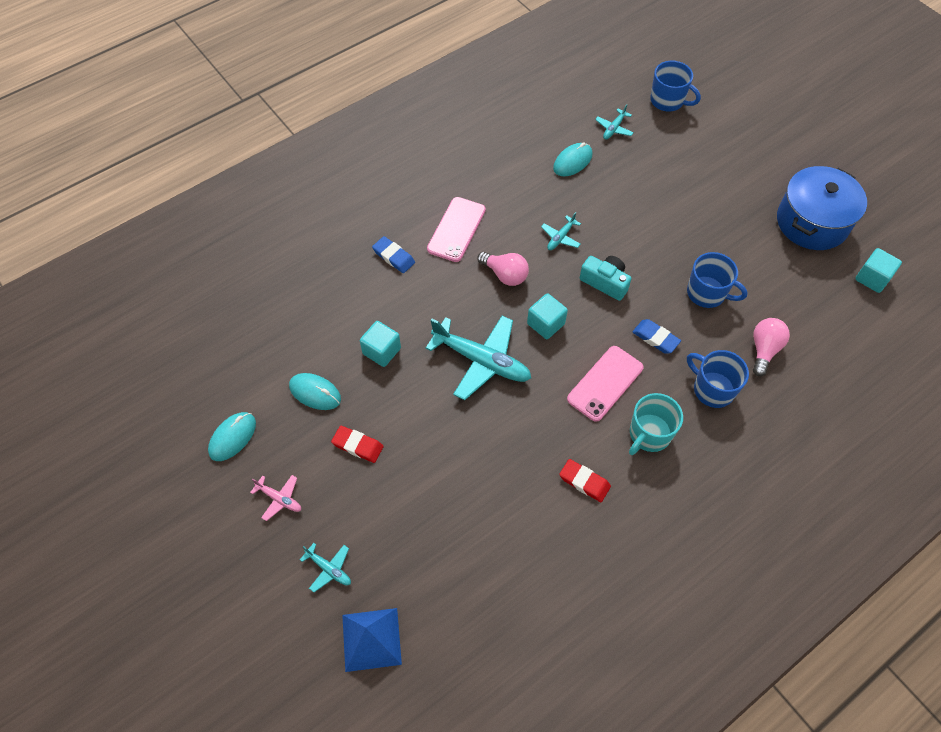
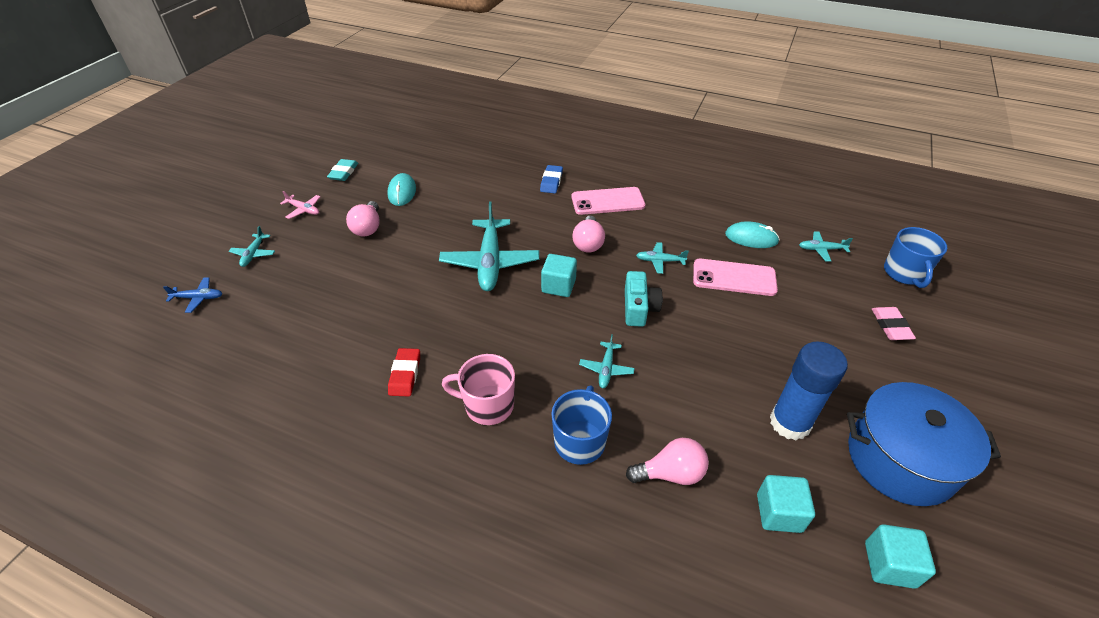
camera: 60 degrees right, 15 degrees down
turquoise mouse [208,412,256,461] -> turquoise eraser [327,159,358,181]
pink plane [250,475,301,521] -> pink plane turned 60 degrees counterclockwise [280,191,320,219]
red eraser [331,426,384,463] -> pink light bulb [346,201,380,237]
blue pyramid [342,608,402,672] -> blue plane [163,278,223,313]
turquoise cube [360,321,401,367] -> turquoise cube moved to [757,475,815,533]
pink phone [567,346,643,422] -> pink phone moved to [693,259,778,296]
turquoise mug [629,393,683,455] -> pink mug [442,354,515,425]
blue eraser [633,319,681,354] -> turquoise plane [579,334,634,388]
blue mug [687,252,748,308] -> none
none -> blue glue stick [770,341,848,440]
none -> pink eraser [872,307,916,340]

